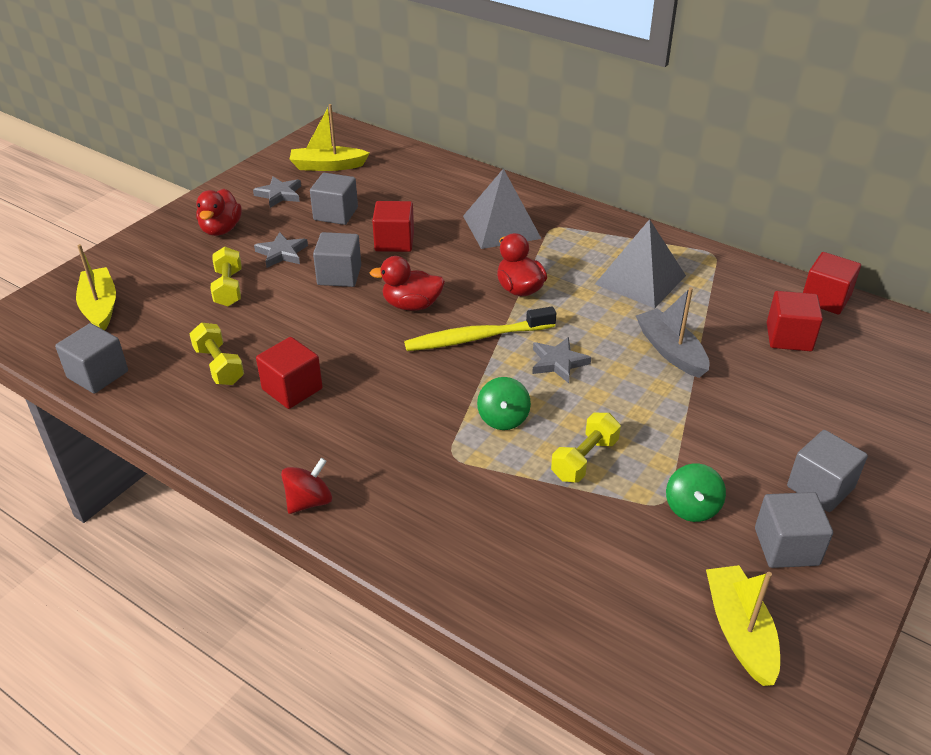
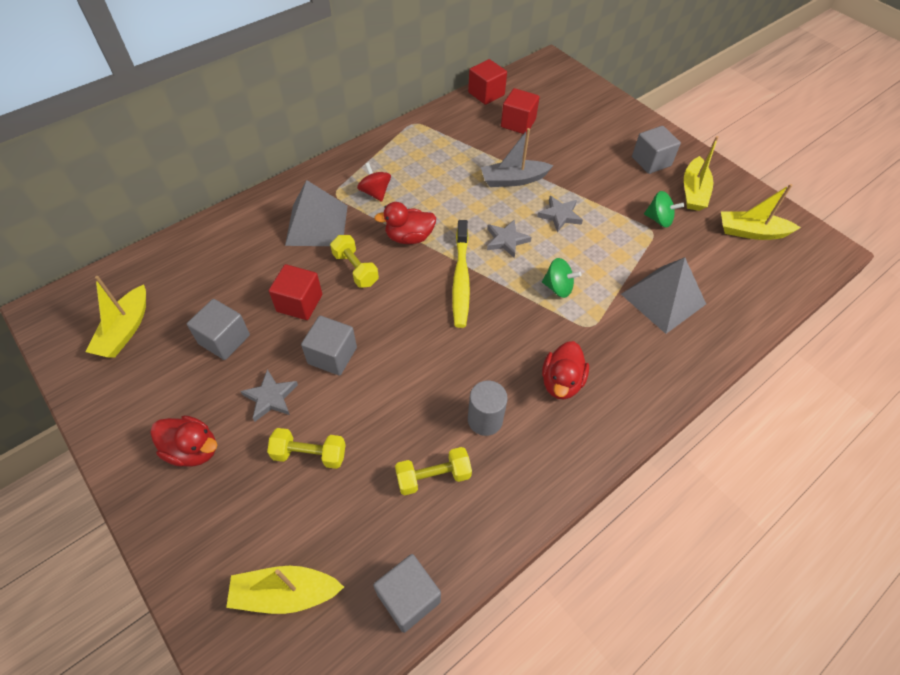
camera: 75 degrees left, 15 degrees up
grey star [253,177,301,208] -> grey star moved to [537,196,583,233]
red cube [256,337,323,409] -> grey cylinder [468,381,508,436]
red spinning top [281,458,332,514] -> red spinning top moved to [357,162,391,202]
red duck [369,256,445,311] -> red duck moved to [542,341,589,399]
yellow dumbbell [551,413,621,482] -> yellow dumbbell moved to [330,235,379,288]
grey pyramid [595,219,686,308] -> grey pyramid moved to [621,257,706,334]
grey cube [755,492,833,568] -> yellow boat [684,136,719,211]

